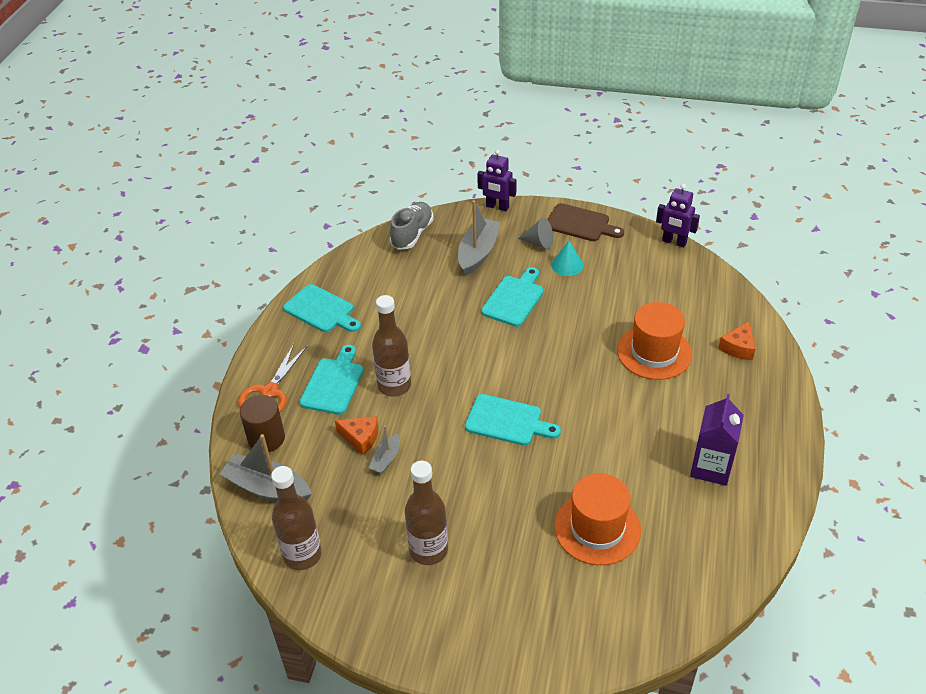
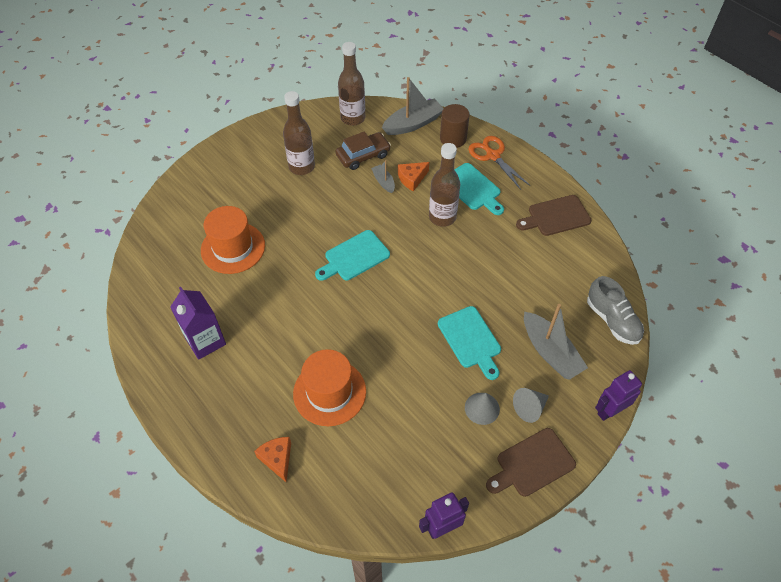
camera: 125 degrees right, 10 degrees up
turquoise cutting board [283,284,361,332] -> brown cutting board [516,195,591,236]
turquoise cone [551,241,583,276] -> grey cone [465,393,500,425]
none -> brown car [335,132,391,170]

